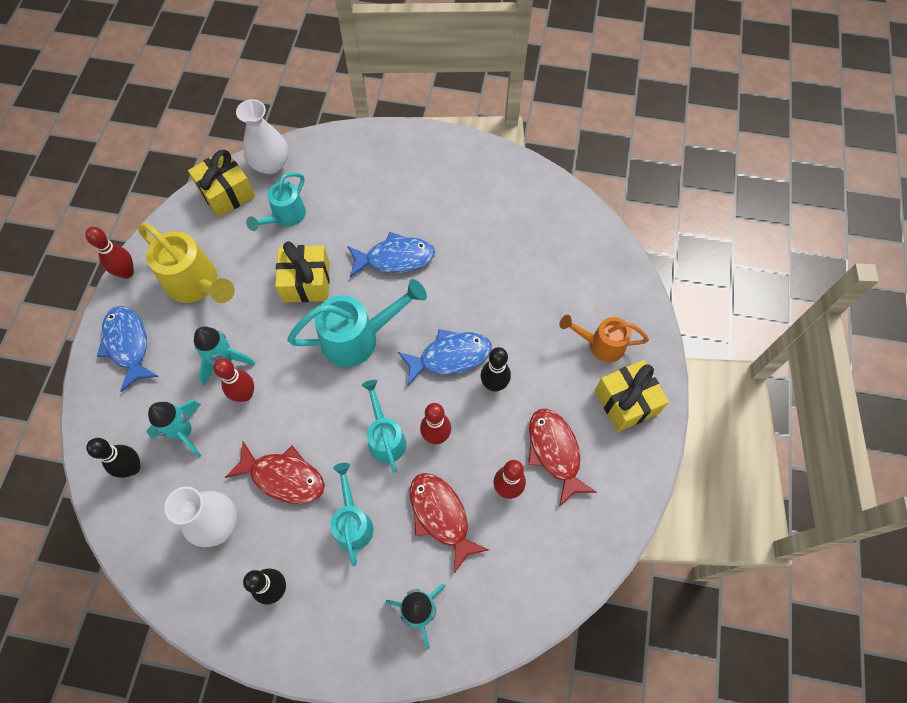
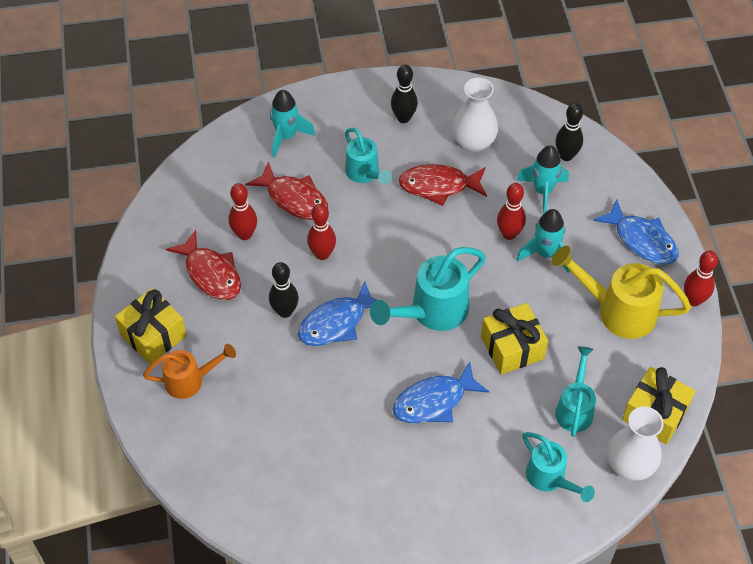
camera: 160 degrees right, 10 degrees down
turquoise watering can [362,380,406,473] -> turquoise watering can moved to [522,432,595,502]

